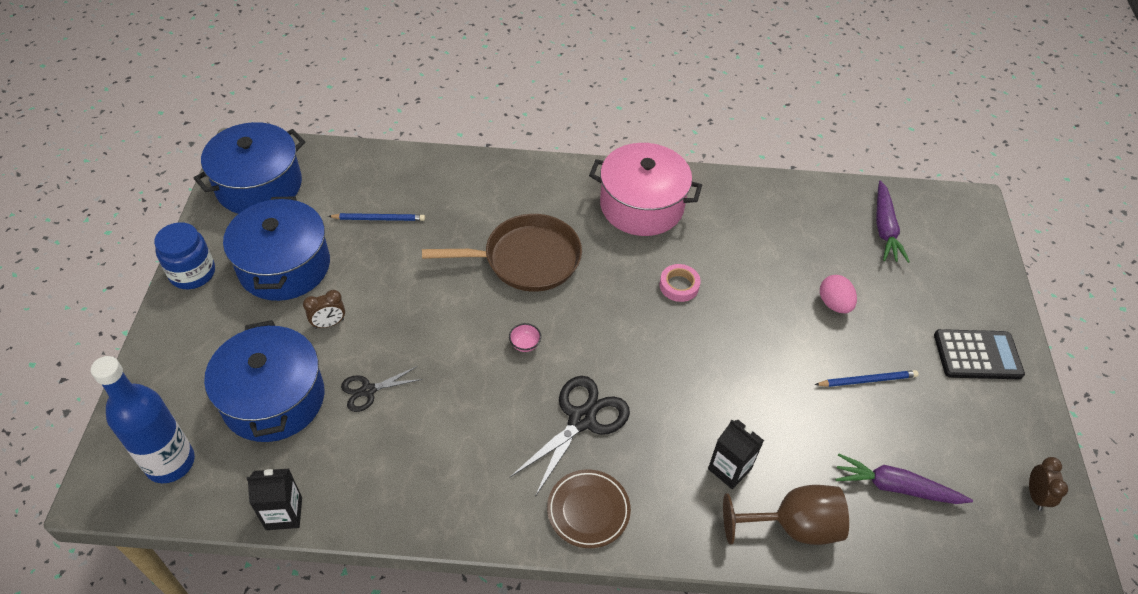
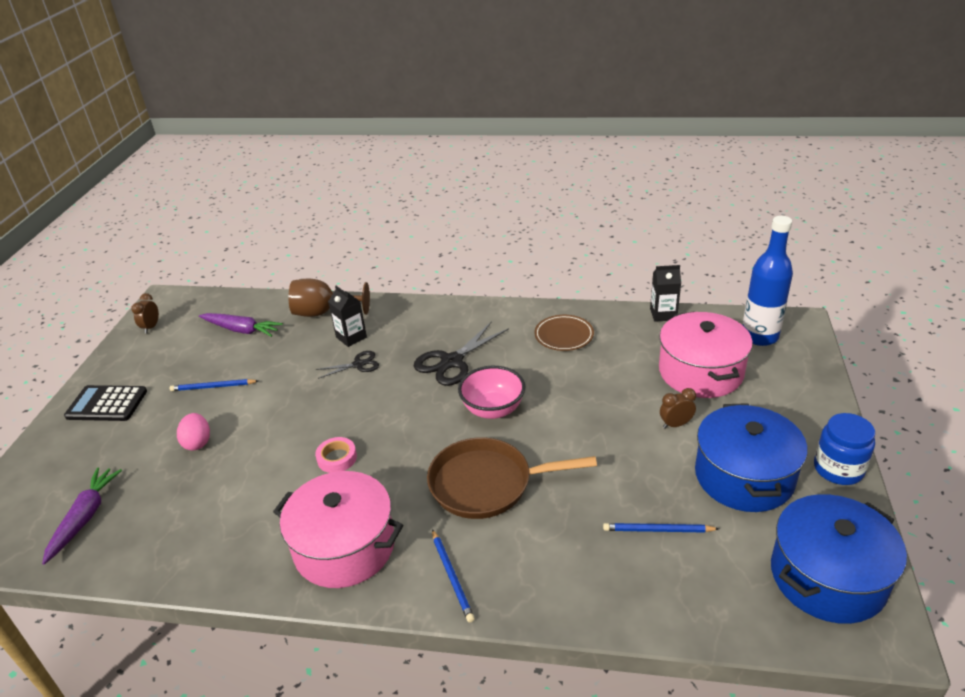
camera: 170 degrees left, 15 degrees down
blue pot [204,320,324,442] -> pink pot [659,311,753,398]
black scissors [341,366,422,412] -> black scissors moved to [316,351,379,379]
pink bowl [509,323,541,352] -> pink bowl [458,366,525,419], size x2.30
brown plate [547,469,631,548] -> brown plate moved to [534,315,594,351]
none -> blue pencil [432,529,475,623]

